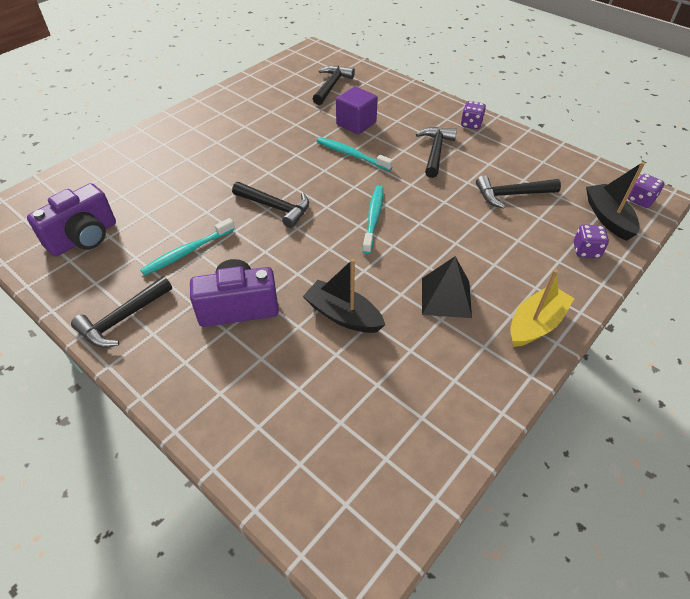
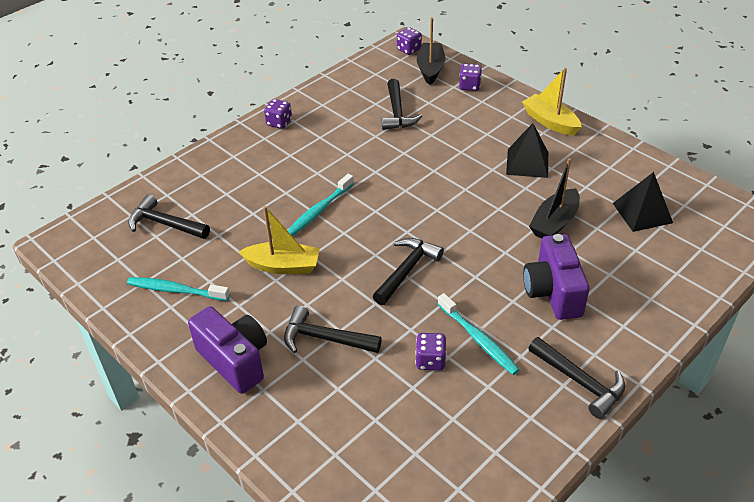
camera: 85 degrees left, 5 degrees down
purple camera [27,183,116,257] -> purple camera moved to [188,306,267,394]
purple cube [336,86,378,134] -> none
turquoise toothbrush [362,185,383,254] -> turquoise toothbrush moved to [127,277,230,301]
black hammer [416,127,457,178] -> black hammer moved to [284,305,382,353]
black boat [586,162,645,241] -> black boat turned 105 degrees clockwise [417,17,445,85]
none -> yellow boat [239,206,320,274]
none -> purple dice [415,333,447,370]
none -> black pyramid [613,172,673,232]

